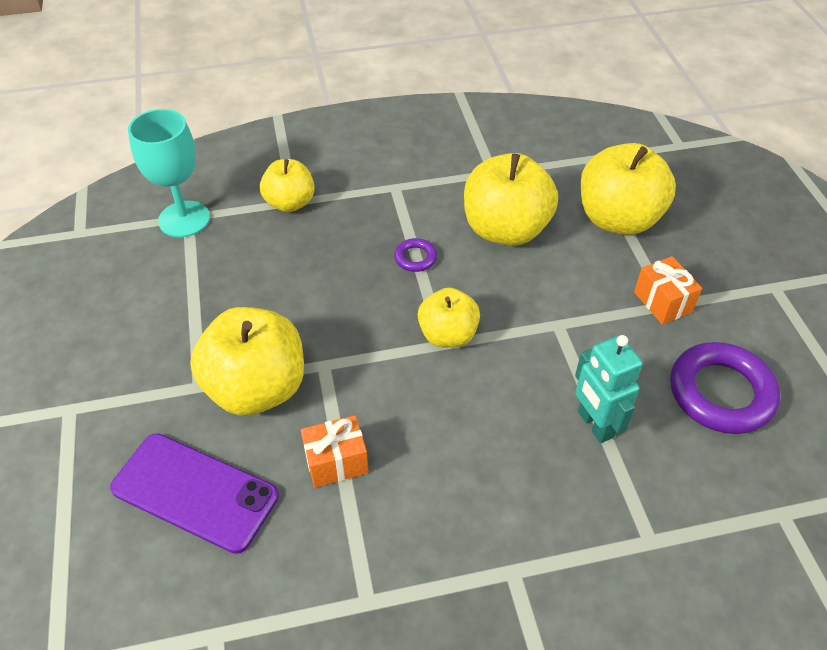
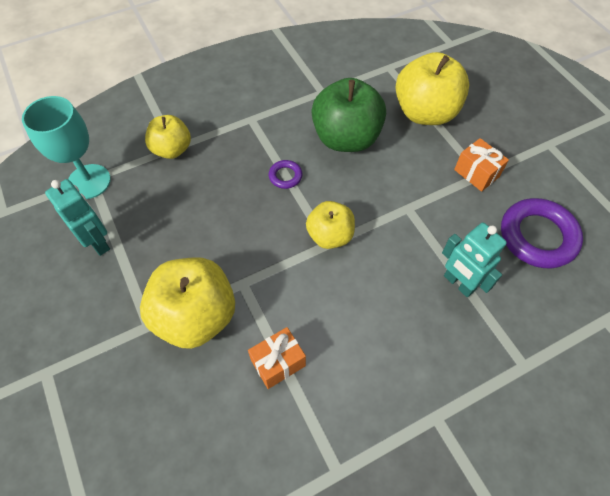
camera: 15 degrees left, 10 degrees up
purple phone [110,433,279,554] -> none
yellow apple [464,153,558,246] -> green apple [311,78,386,152]
none -> turquoise robot [45,179,110,256]

